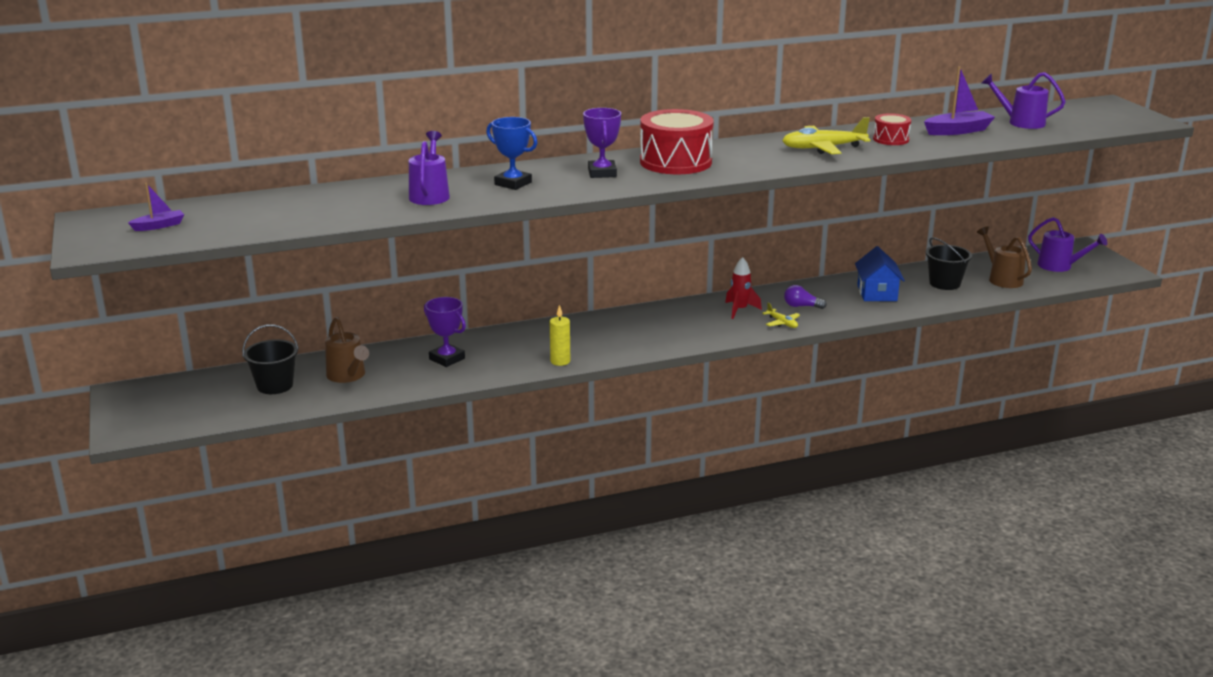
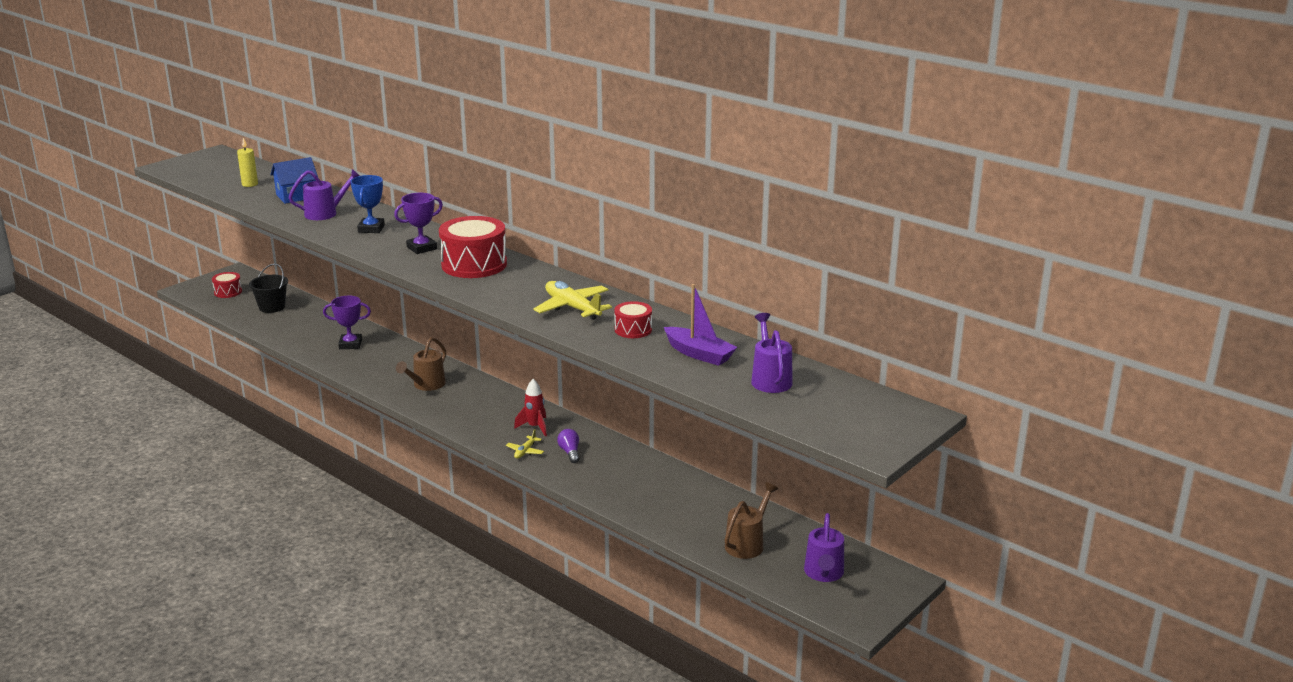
camera: 60 degrees right, 0 degrees up
purple boat [128,183,184,231] -> none
brown watering can [325,317,369,383] -> brown watering can moved to [396,337,446,391]
purple trophy [424,297,466,367] -> purple trophy turned 75 degrees clockwise [323,296,371,349]
yellow candle [550,305,570,366] -> yellow candle moved to [237,138,258,187]
blue house [855,246,905,301] -> blue house moved to [270,157,318,204]
black bucket [925,237,972,290] -> none
none -> red drum [212,272,242,298]

